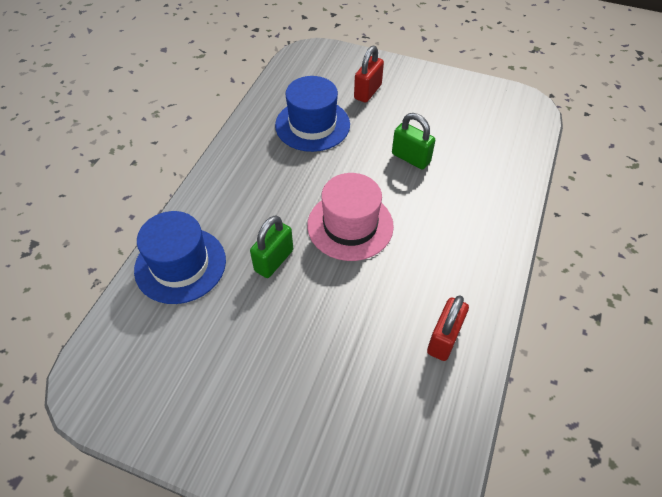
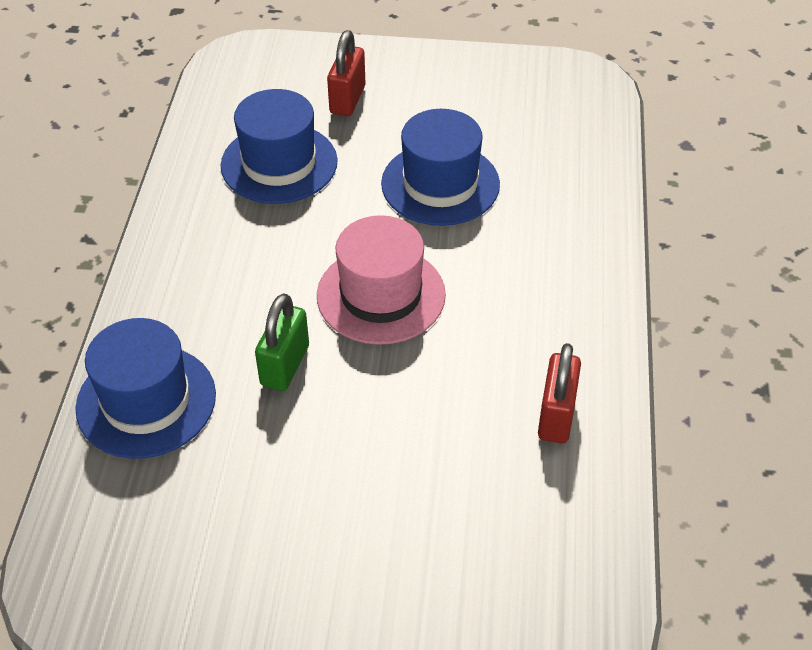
camera: 15 degrees left, 5 degrees down
green padlock [392,113,435,169] -> blue hat [381,109,500,226]

